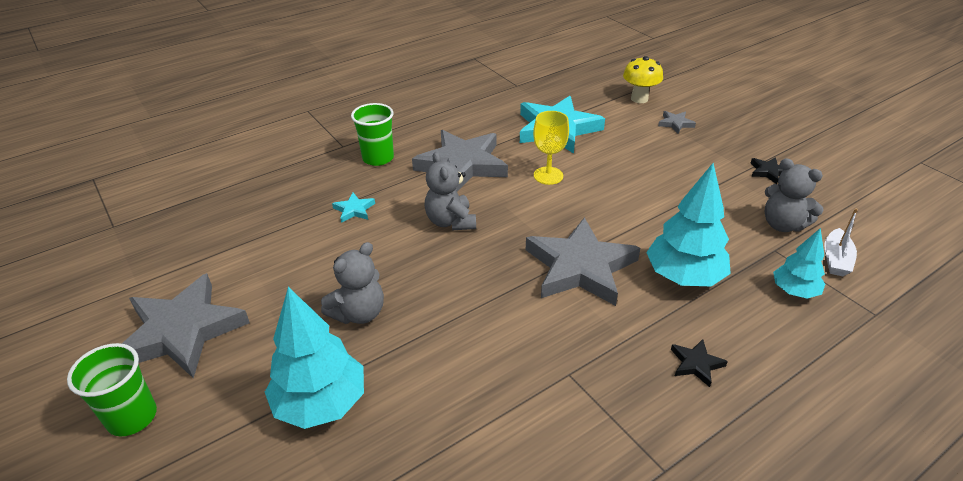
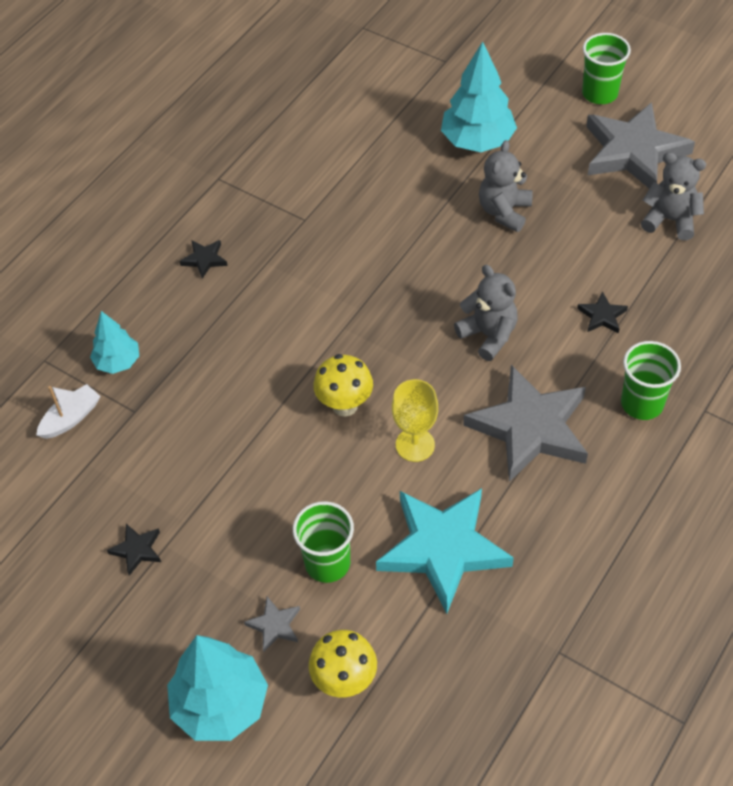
camera: 160 degrees right, 15 degrees up
turquoise star [332,193,375,223] -> black star [577,291,628,334]
grey star [526,217,640,306] -> none
turquoise tree [646,163,731,287] -> turquoise tree moved to [167,635,268,741]
grey teddy bear [764,158,824,232] -> grey teddy bear moved to [641,152,706,240]
white boat [824,209,858,276] -> white boat turned 45 degrees clockwise [36,384,100,439]
none -> green cup [293,501,354,583]
none -> yellow mushroom [313,354,373,417]

